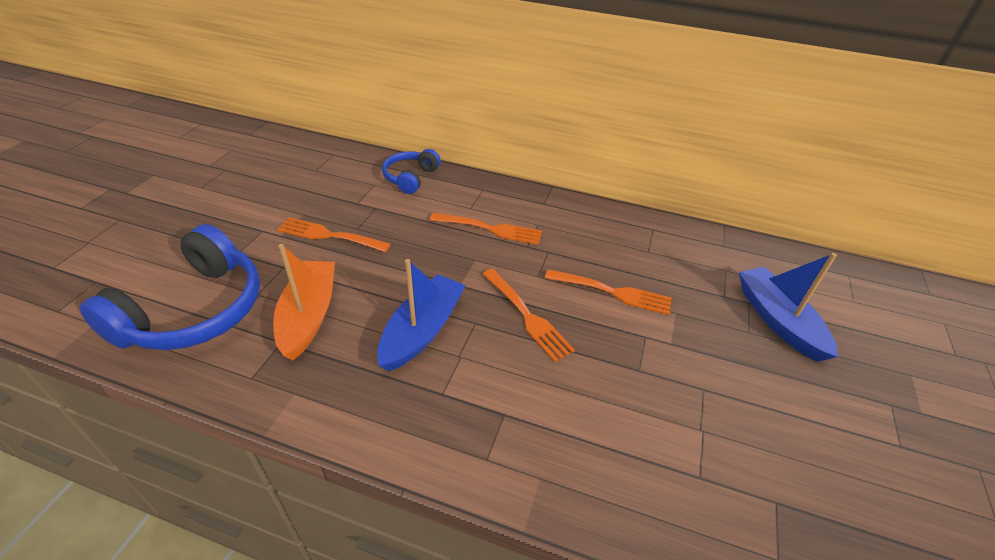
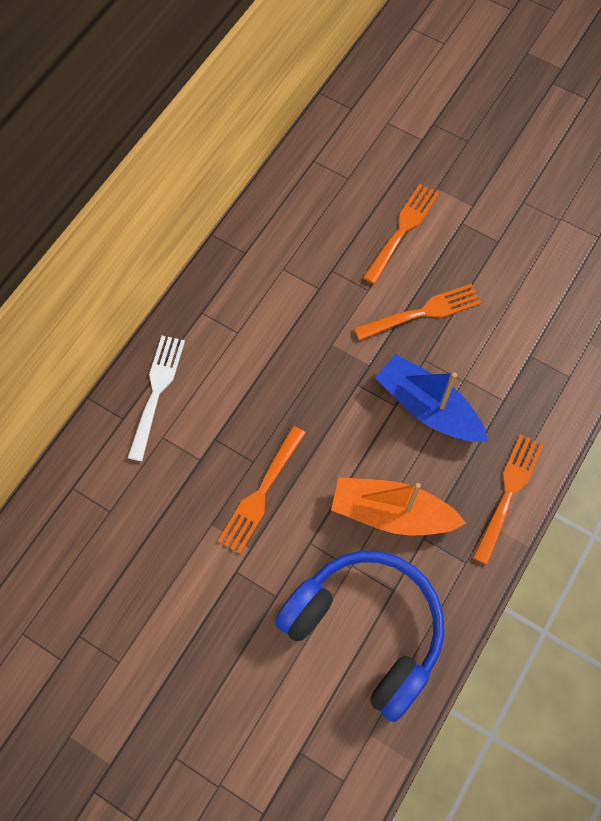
camera: 75 degrees left, 25 degrees up
blue headphones [382,149,441,194] -> white fork [128,336,185,461]
orange fork [430,213,542,245] -> orange fork moved to [473,434,544,565]
blue boat [739,253,838,362] -> none

